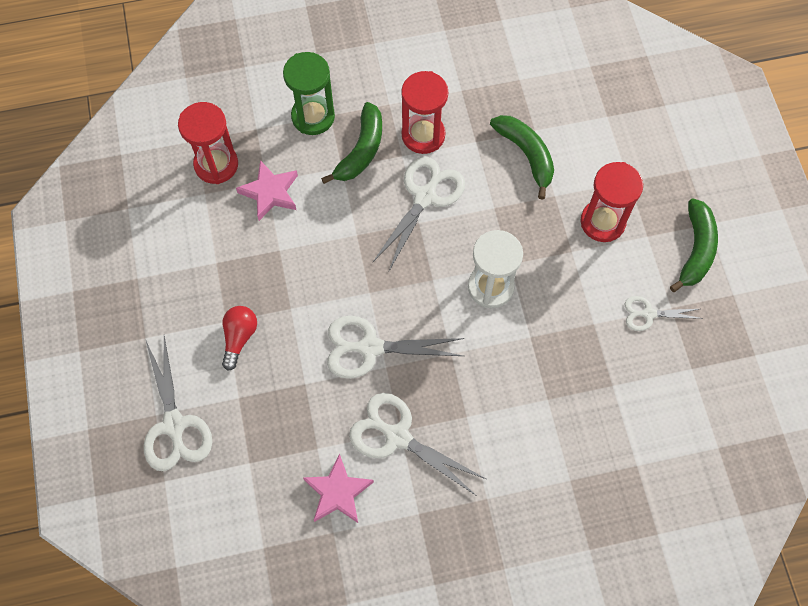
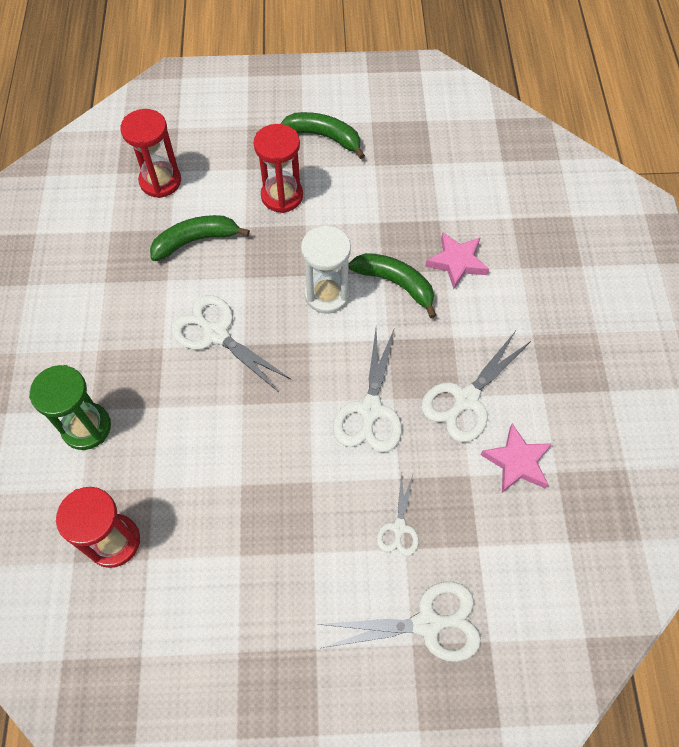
camera: 80 degrees left, 5 degrees down
red light bulb [222,306,257,371] -> none
pink star [236,160,298,221] -> pink star moved to [425,232,489,289]
green banana [321,102,382,184] -> green banana moved to [348,253,436,318]
red hourglass [401,71,448,154] -> red hourglass moved to [120,109,181,198]
white scissors [625,296,703,331] -> white scissors moved to [377,473,419,556]

